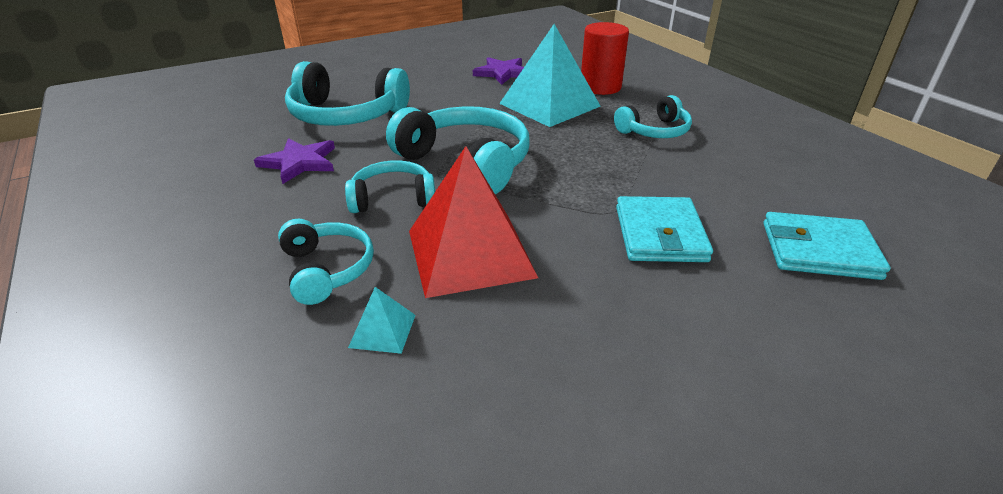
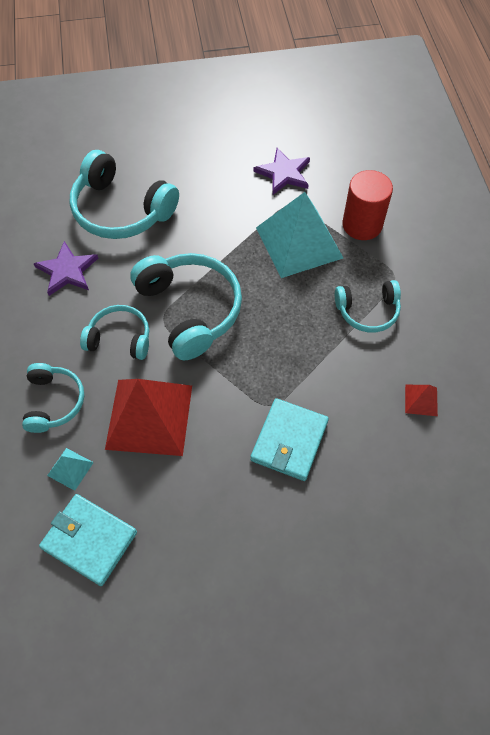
camera: 20 degrees right, 25 degrees up
turquoise wallet [763,212,890,280] -> turquoise wallet moved to [39,494,137,586]
none -> red pyramid [405,385,438,416]

